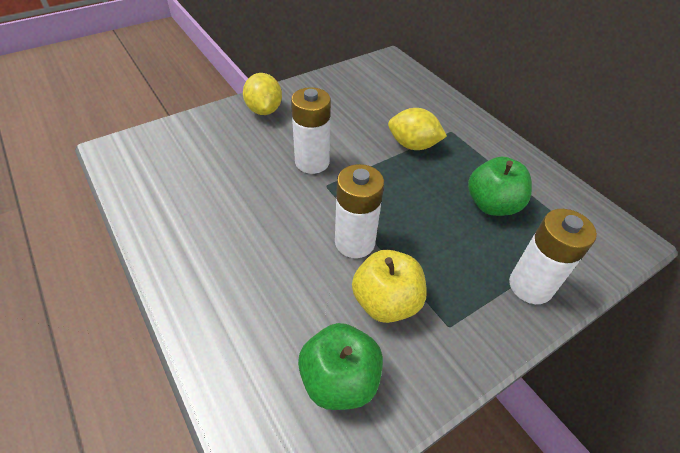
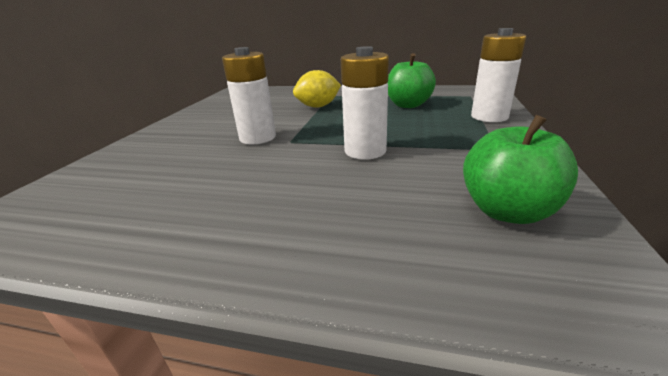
camera: 40 degrees left, 20 degrees down
yellow lemon [243,73,282,115] -> none
yellow apple [352,250,427,323] -> none

